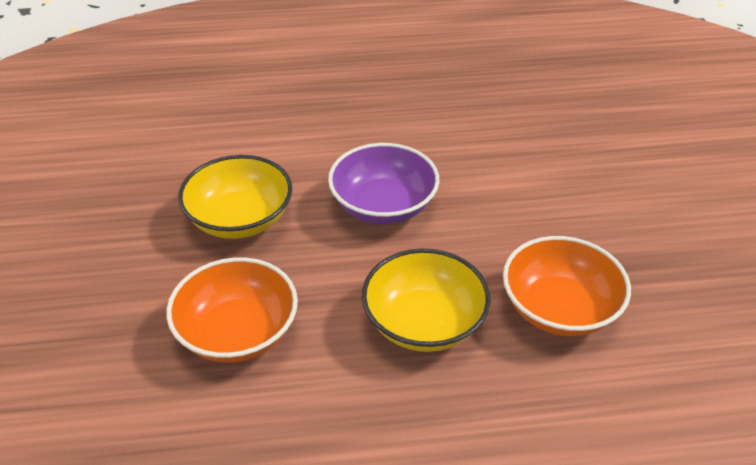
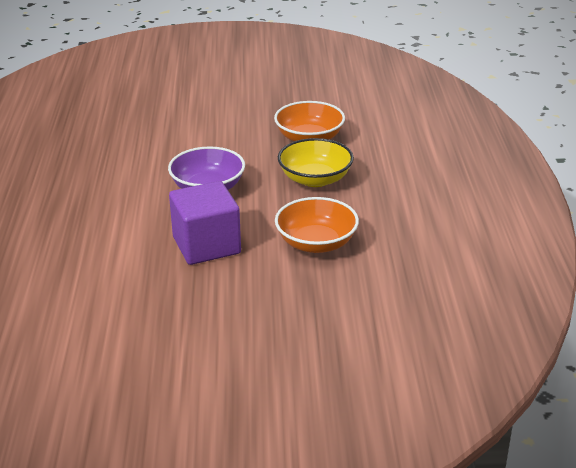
camera: 85 degrees left, 10 degrees down
yellow bowl [178,155,292,239] -> purple cube [169,181,241,265]

